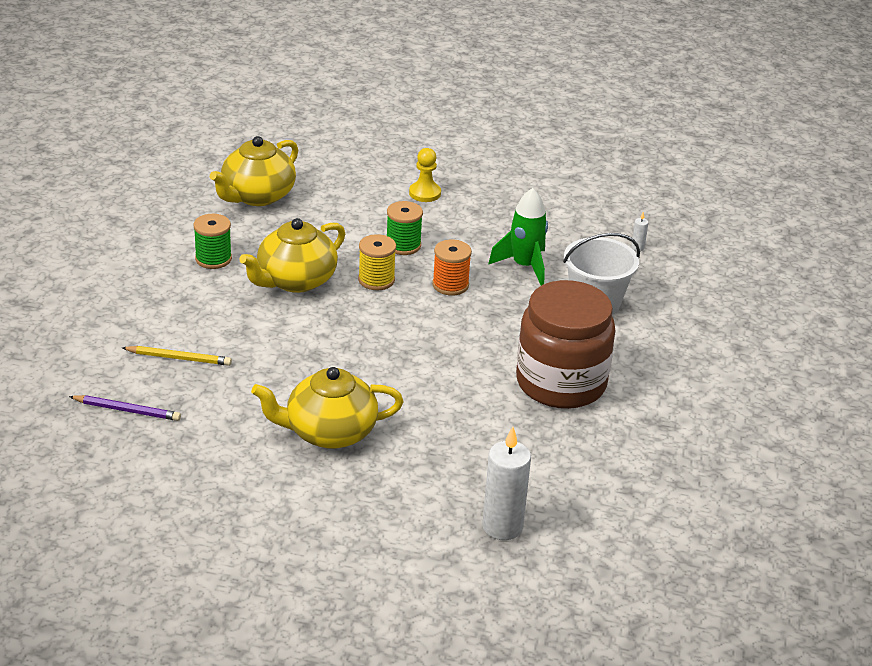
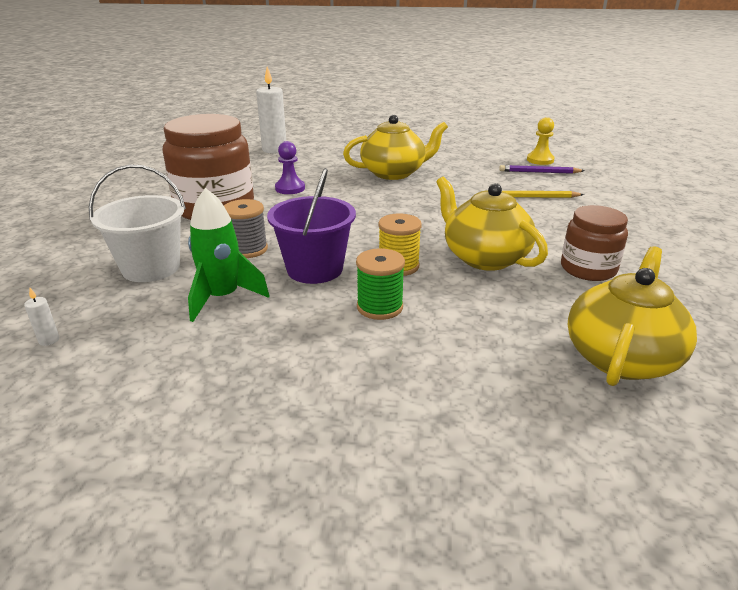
camera: 175 degrees right, 5 degrees down
green spool [193,214,232,269] -> brown jar [561,205,628,281]
yellow teapot [239,218,345,293] -> yellow teapot turned 75 degrees counterclockwise [436,176,548,271]
yellow pawn [409,148,441,202] -> yellow pawn moved to [527,117,554,165]
orange spool [432,239,472,295] -> purple bucket [267,168,356,284]
none -> grey spool [224,199,268,258]
none -> purple pawn [275,141,305,194]

